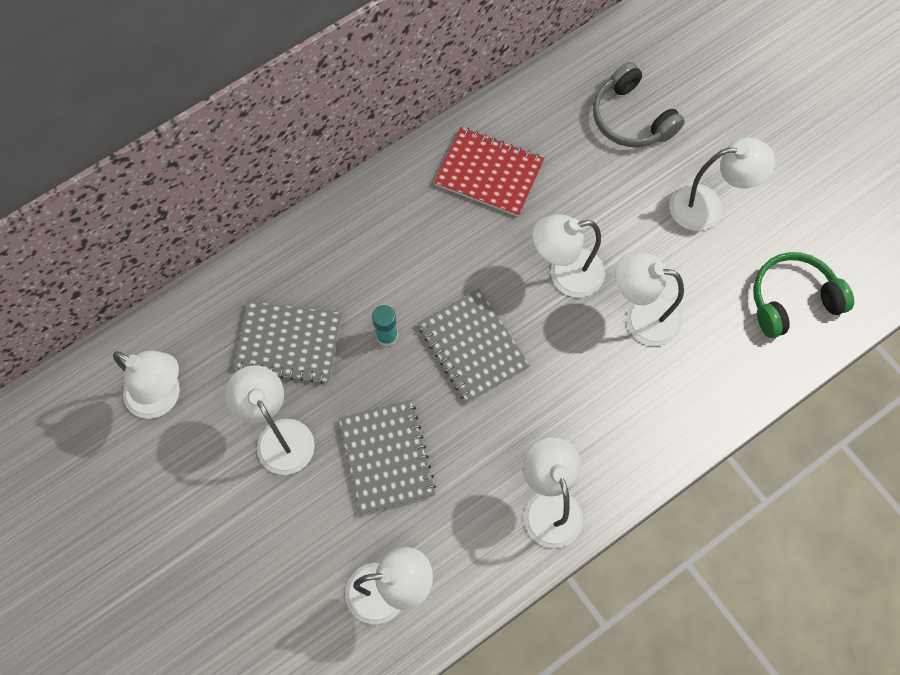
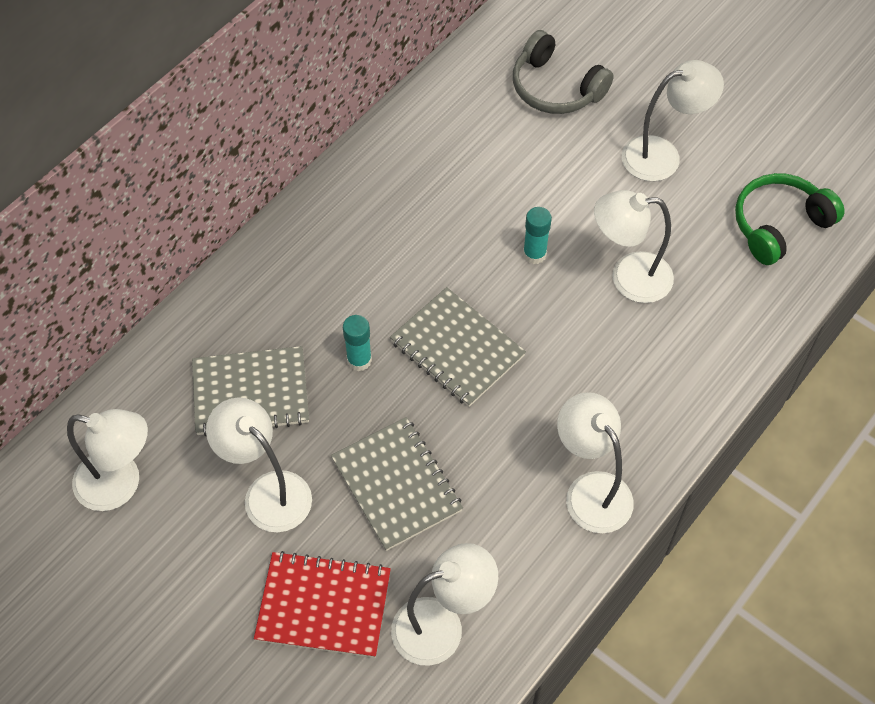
camera: 15 degrees left, 10 degrees down
red notebook [434,127,544,217] -> red notebook moved to [254,551,391,658]
white lamp [532,214,605,297] -> turquoise glue stick [523,207,552,264]

